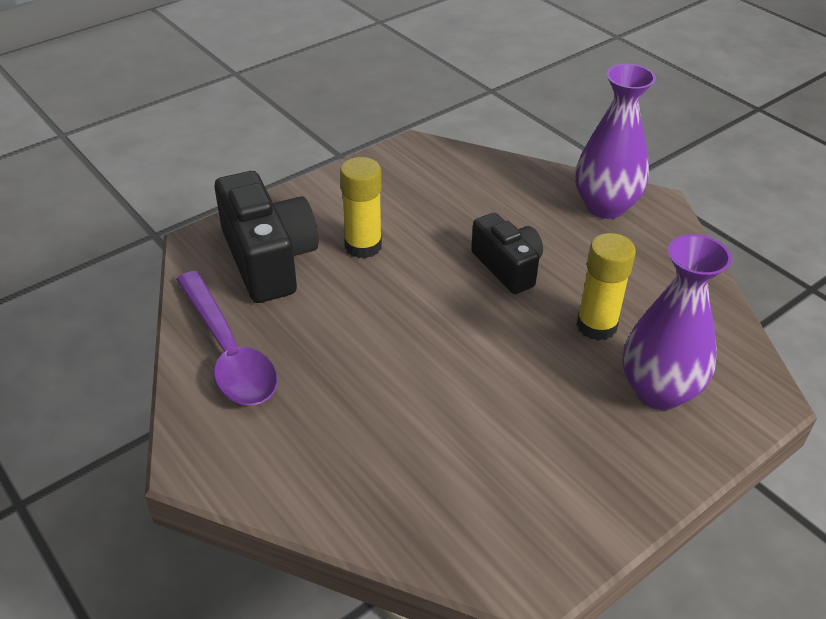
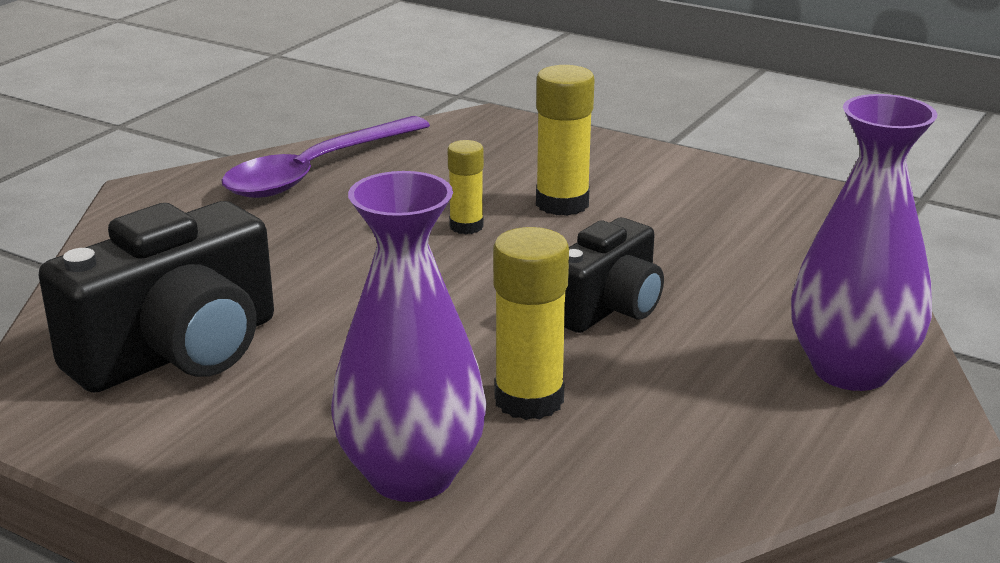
camera: 70 degrees right, 15 degrees down
black camera [214,171,319,303] -> black camera moved to [39,201,274,393]
none -> yellow glue stick [448,140,484,234]

